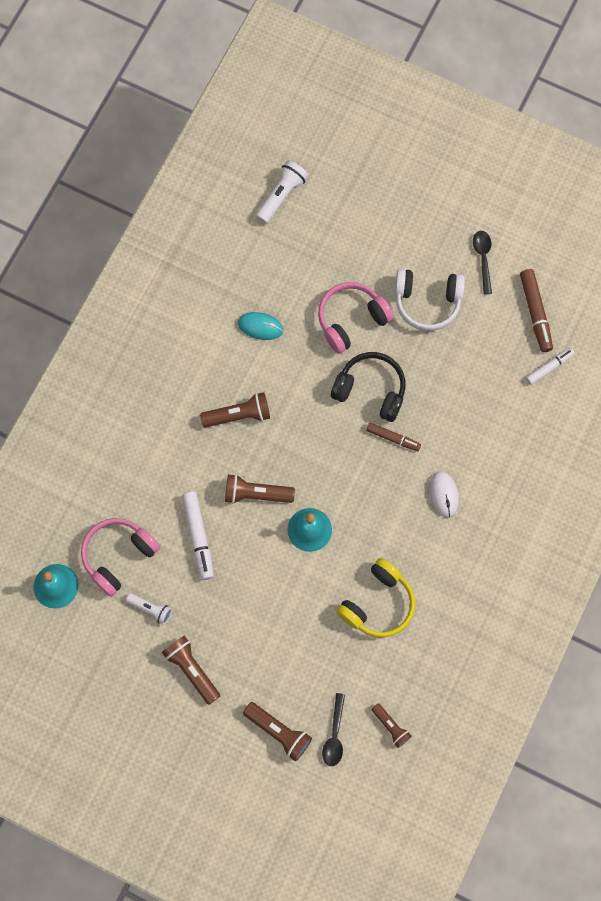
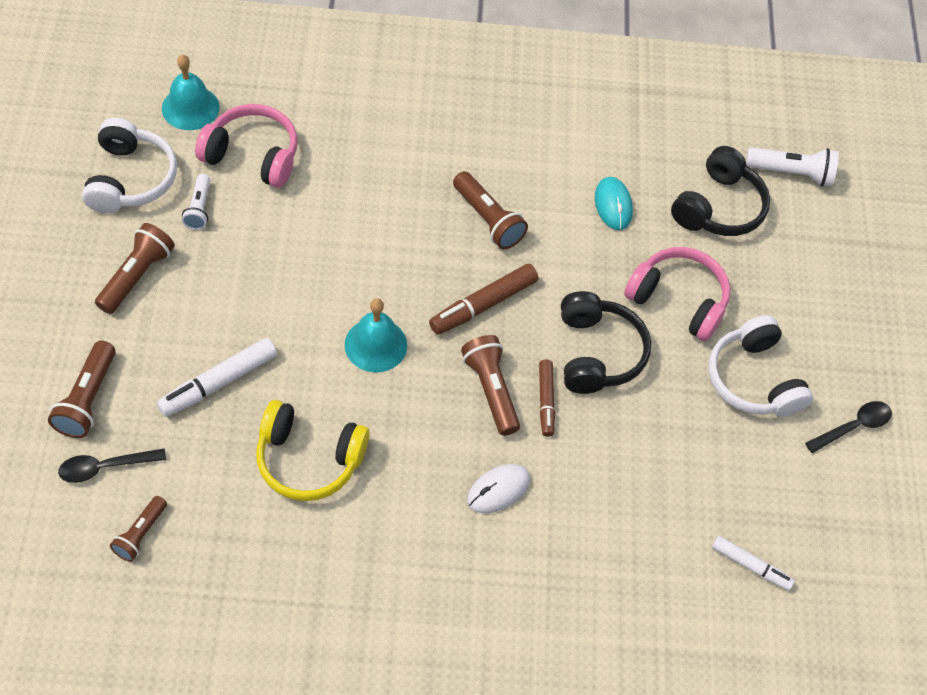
camera: 60 degrees right, 15 degrees down
white marker [182,491,214,580] -> white marker moved to [157,338,277,417]
brown flashlight [225,474,295,504] -> brown flashlight moved to [461,335,520,436]
brown marker [520,269,553,352] -> brown marker moved to [429,264,538,335]
none -> white headphones [82,118,177,213]
none -> black headphones [671,146,770,236]

